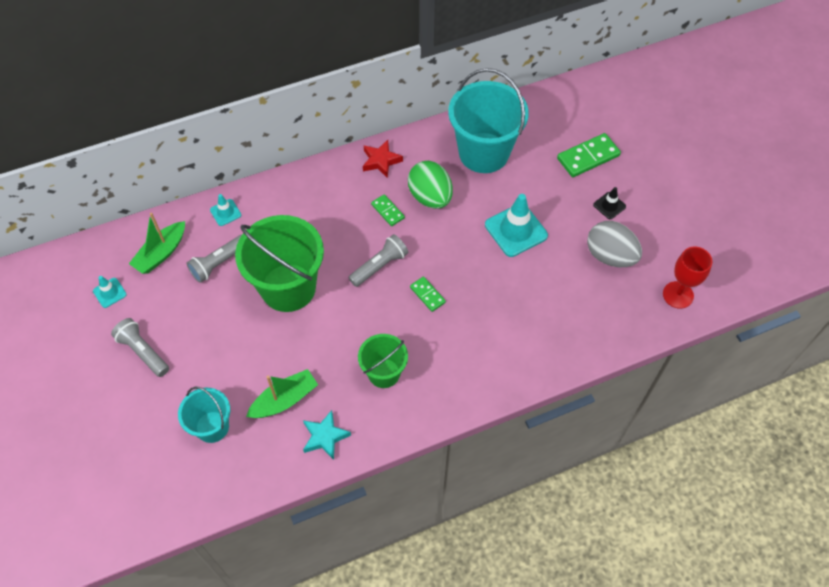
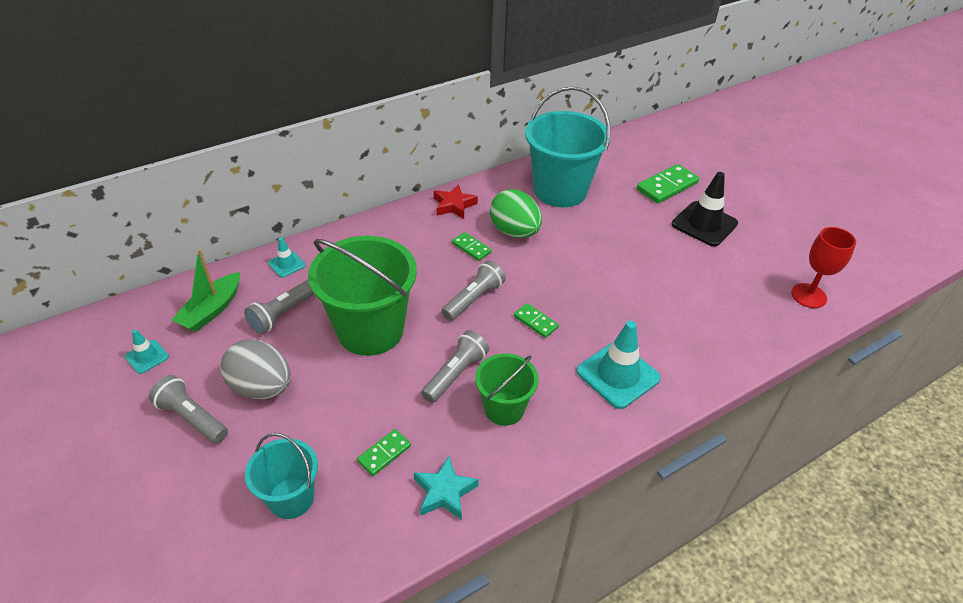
camera: 10 degrees left, 15 degrees down
green boat [246,369,318,418] -> green domino [357,429,411,476]
turquoise traffic cone [485,194,548,257] -> turquoise traffic cone moved to [577,321,661,409]
grey egg [587,221,642,267] -> grey egg moved to [220,339,291,399]
black traffic cone [593,187,626,219] -> black traffic cone [671,172,738,247], size x1.94
none -> grey flashlight [421,330,489,403]

